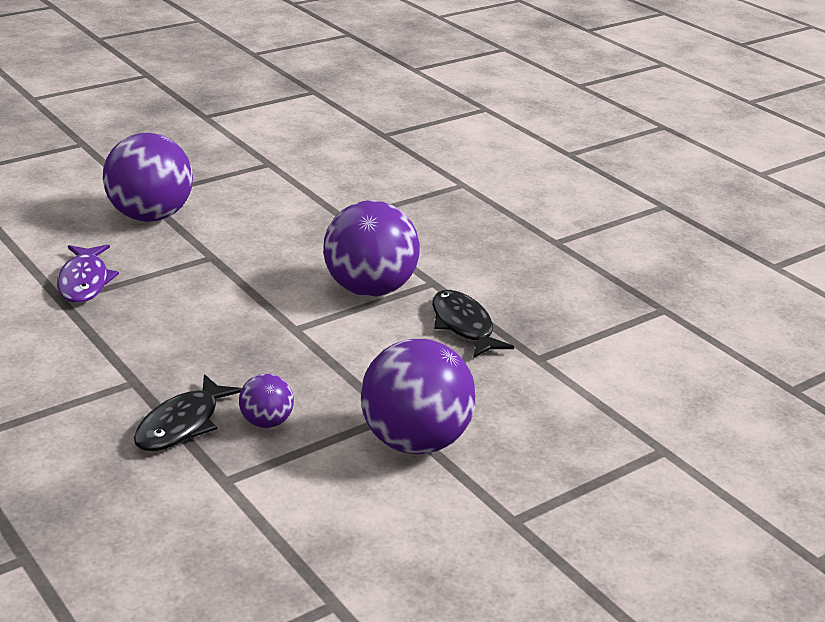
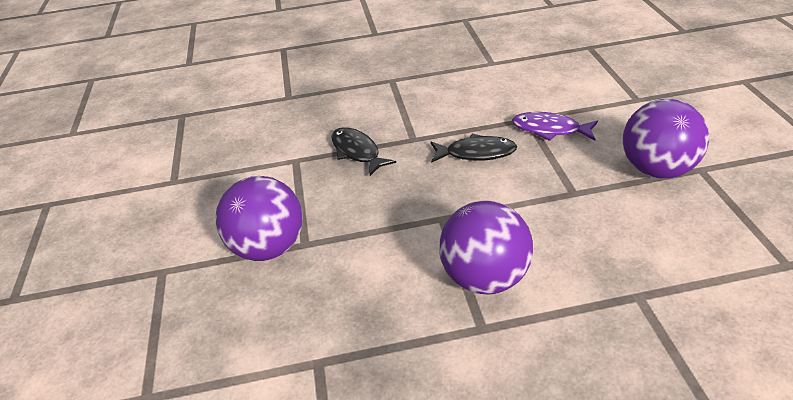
camera: 120 degrees right, 10 degrees up
purple ball [239,373,294,428] -> none
black fish [432,290,514,358] -> black fish moved to [430,134,517,163]

